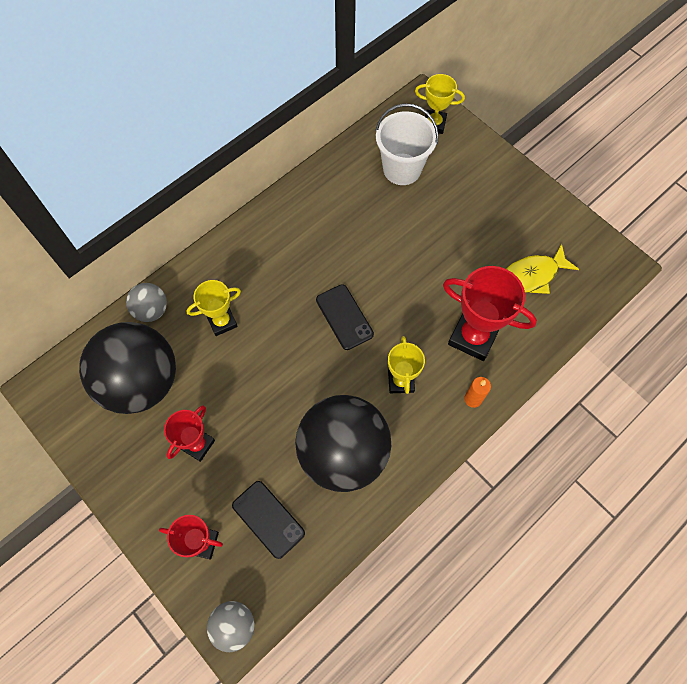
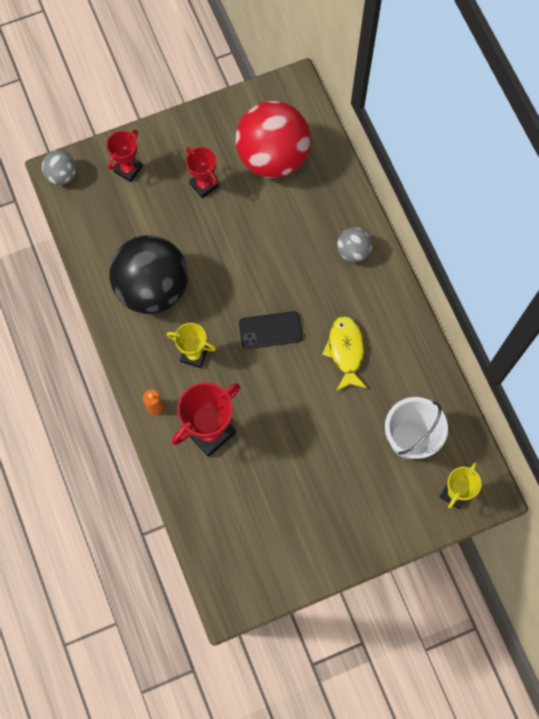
camera: 110 degrees right, 5 degrees up
black ball [79,322,176,414] -> red ball [236,101,311,178]
grey ball [126,283,167,322] -> grey ball moved to [337,227,372,263]
yellow trophy [186,280,241,336] -> none
black phone [232,481,305,559] -> none
yellow fish [506,244,579,294] -> yellow fish moved to [322,315,367,391]

